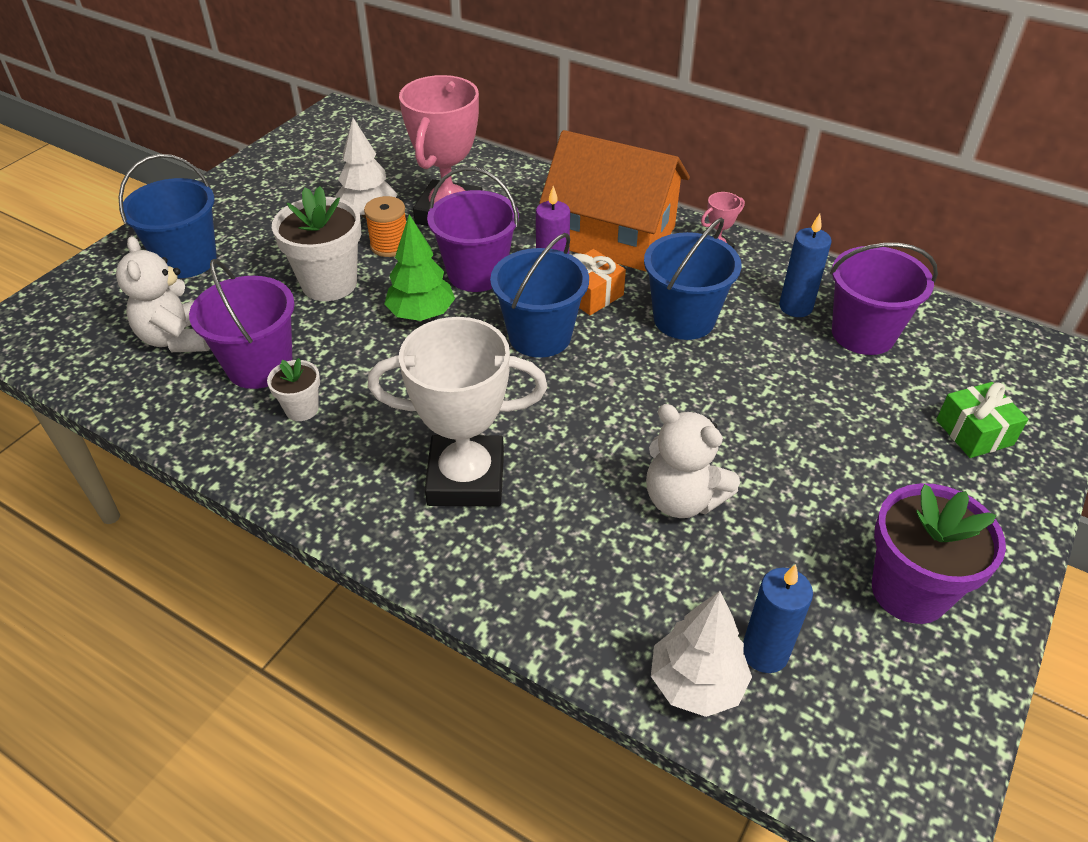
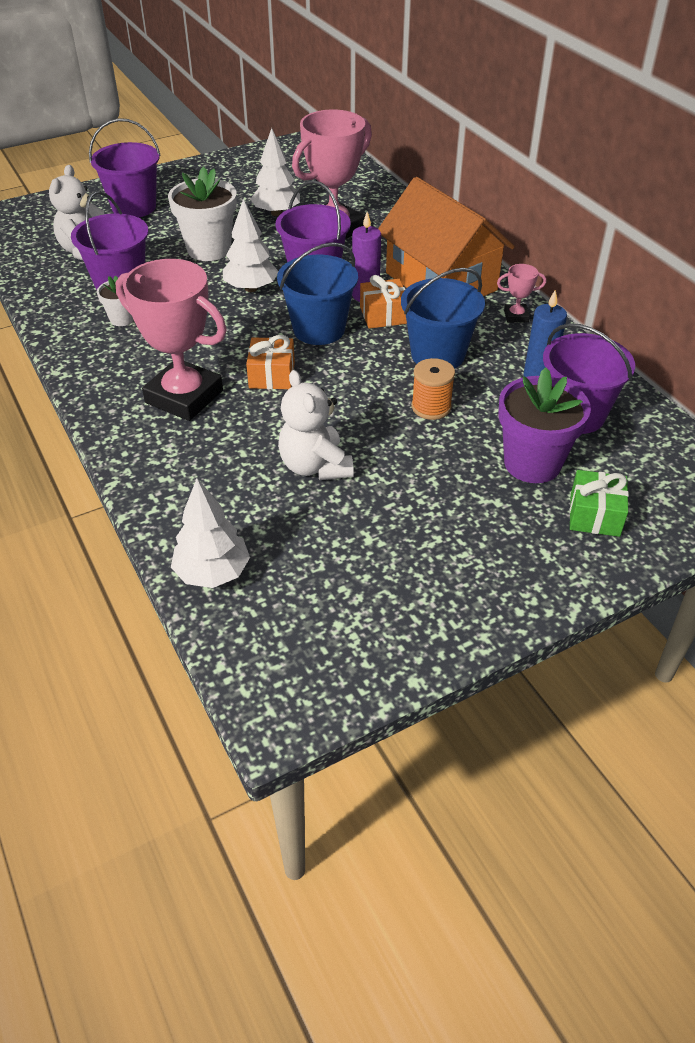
camera: 30 degrees right, 0 degrees up
blue bucket [118,154,217,278] -> purple bucket [89,118,161,218]
orange spool [364,196,406,257] -> orange spool moved to [412,358,455,420]
white trophy [368,317,547,506] -> pink trophy [116,259,227,421]
green tree [384,214,455,321] -> white tree [223,199,279,292]
blue candle [743,564,813,673] -> none
purple flower pot [872,483,1006,624] -> purple flower pot moved to [498,367,591,483]
none -> orange gift [246,335,295,389]

